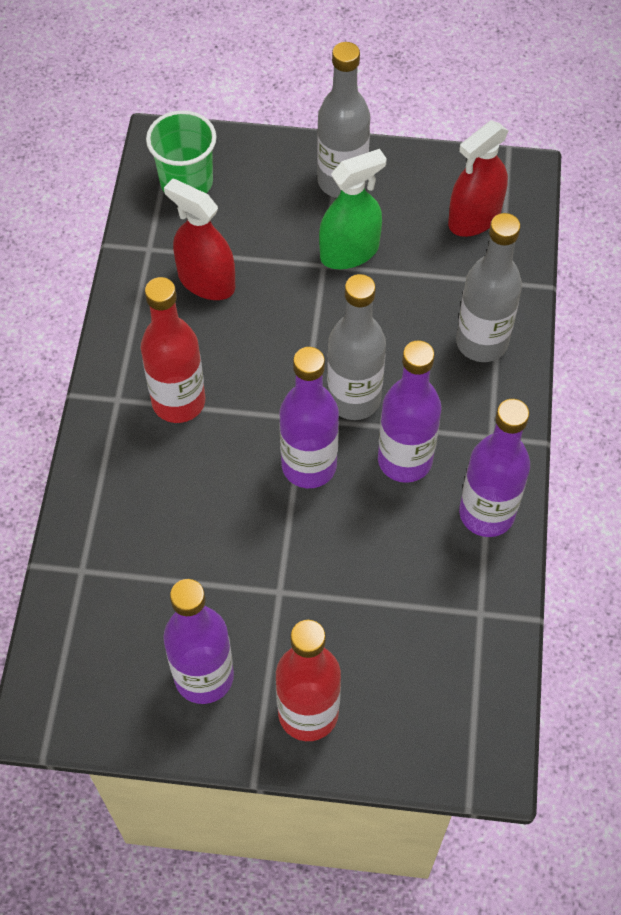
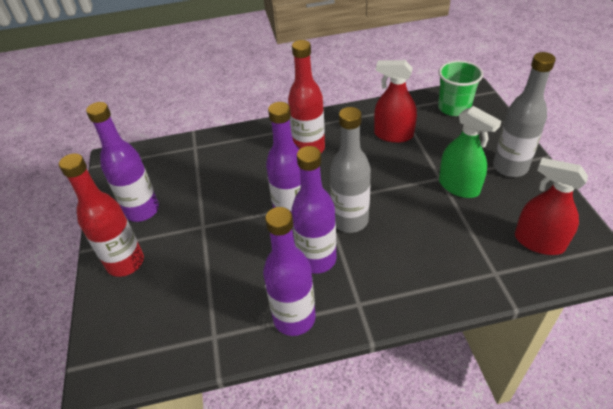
camera: 75 degrees right, 15 degrees down
red spray bottle [164,178,235,300] -> red spray bottle turned 90 degrees counterclockwise [374,60,417,143]
grey bottle [456,213,522,362] -> none

